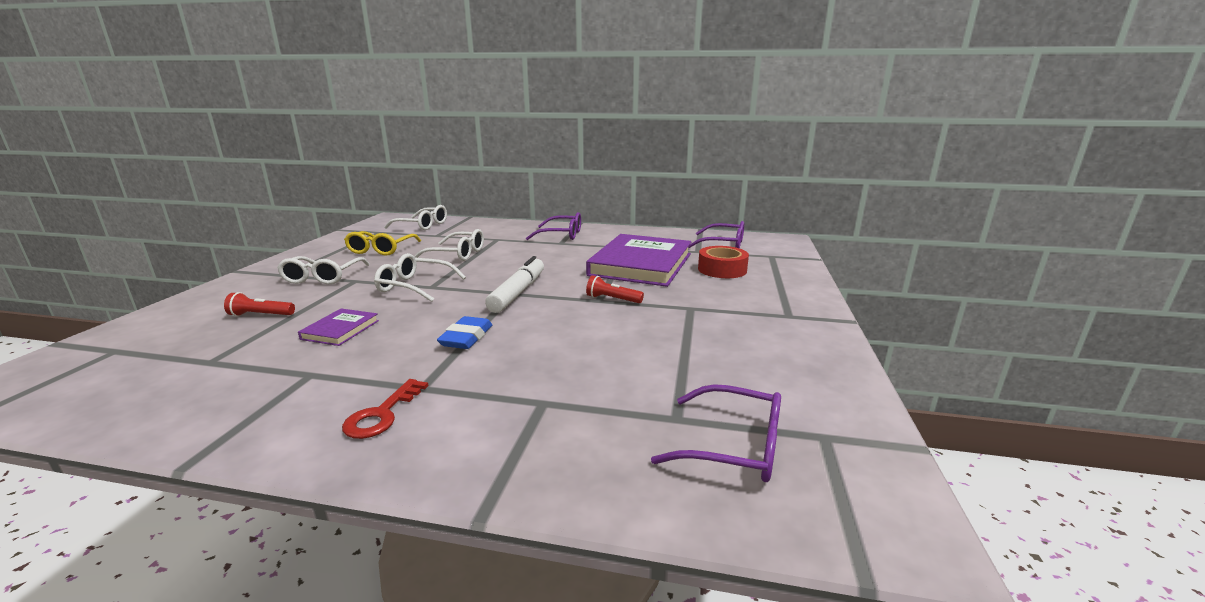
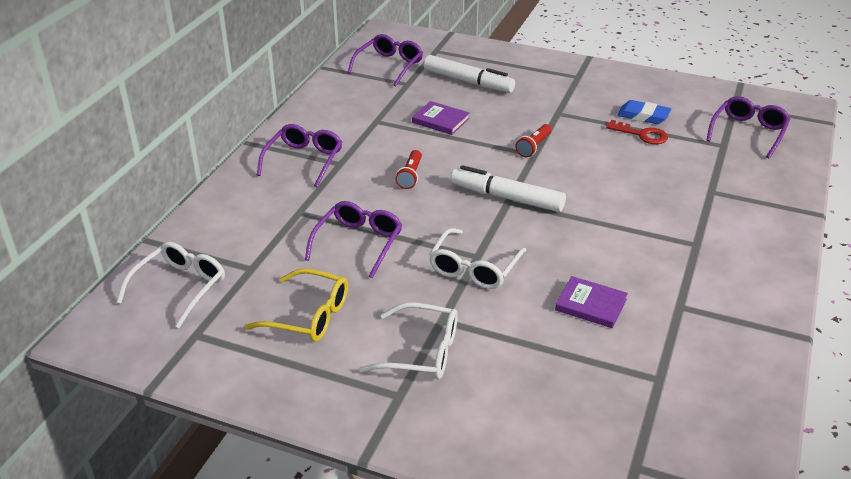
camera: 80 degrees left, 15 degrees up
red flashlight [224,292,295,316] -> red flashlight moved to [395,150,422,189]
red key [342,379,428,439] -> red key moved to [606,120,668,144]
white glasses [414,229,484,261] -> purple glasses [305,201,402,278]
blue eraser [437,316,492,349] -> blue eraser moved to [617,100,671,124]
purple book [586,234,691,287] -> purple book [412,101,470,135], size x0.43
red tape [698,246,749,278] -> white marker [424,55,515,93]

